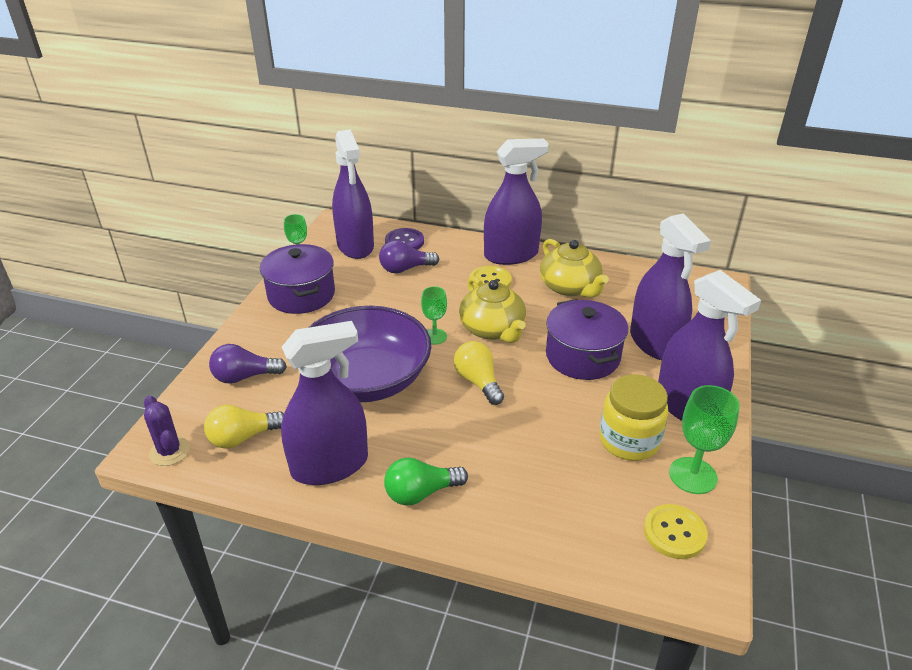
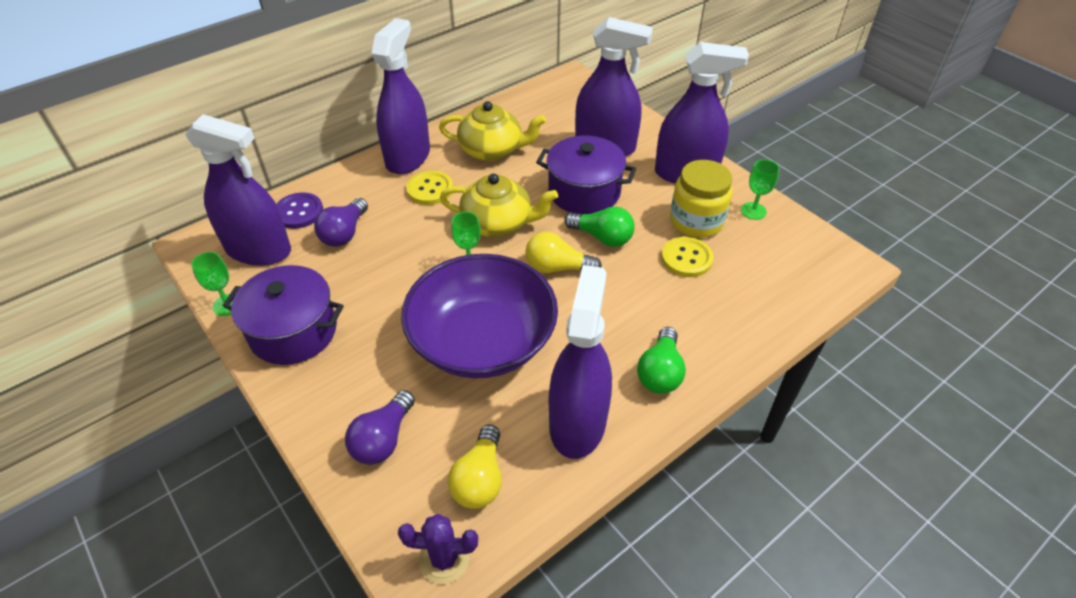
camera: 55 degrees left, 10 degrees up
yellow button [644,504,708,559] -> yellow button moved to [661,237,714,277]
green goblet [669,385,740,494] -> green goblet [741,159,779,220], size x0.64
none -> green light bulb [564,206,635,247]

